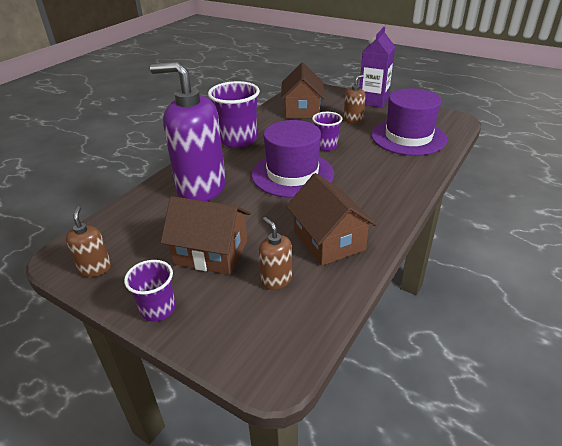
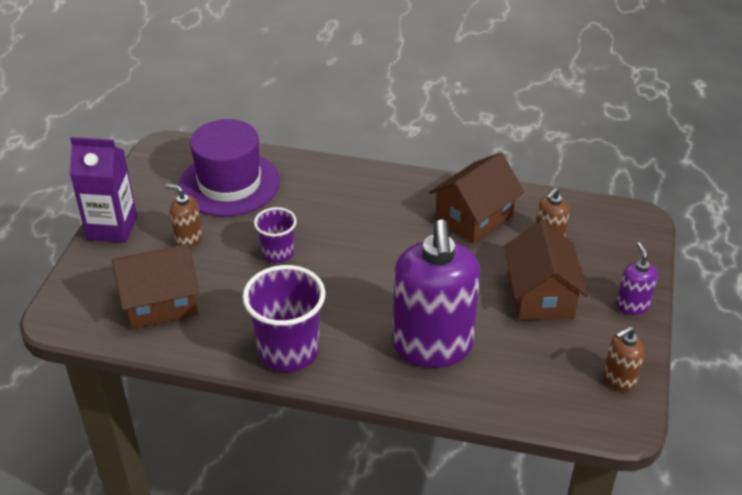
camera: 110 degrees left, 5 degrees up
purple cup [124,260,175,322] -> purple soap dispenser [616,242,658,315]
purple hat [251,120,334,198] -> none

